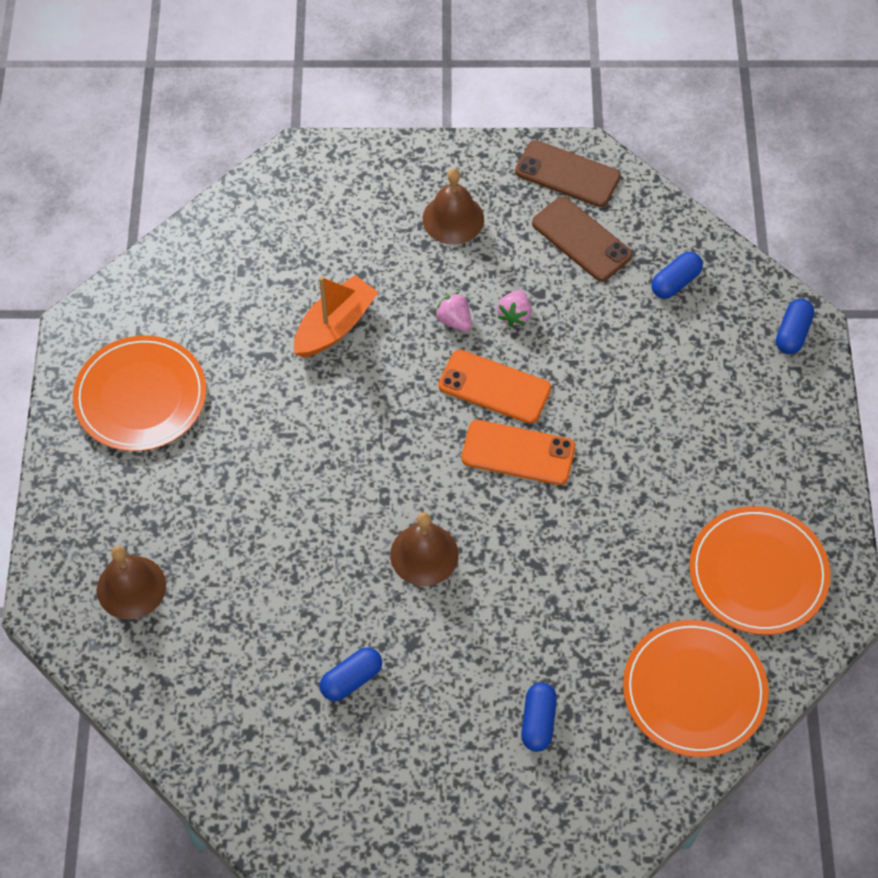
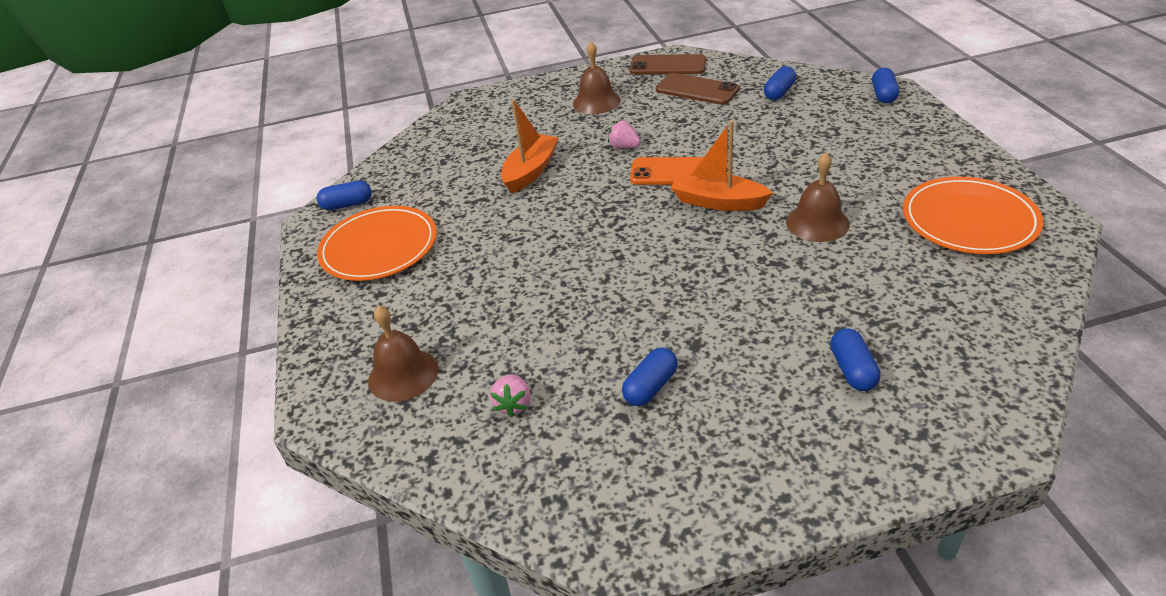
camera: 10 degrees left, 20 degrees down
brown bell [390,512,459,586] -> brown bell moved to [786,152,850,242]
orange phone [462,420,575,485] -> orange boat [671,121,773,211]
pink strawberry [497,290,531,327] -> pink strawberry moved to [490,374,531,417]
orange plate [623,620,769,757] -> none
none -> blue capsule [317,180,372,210]

